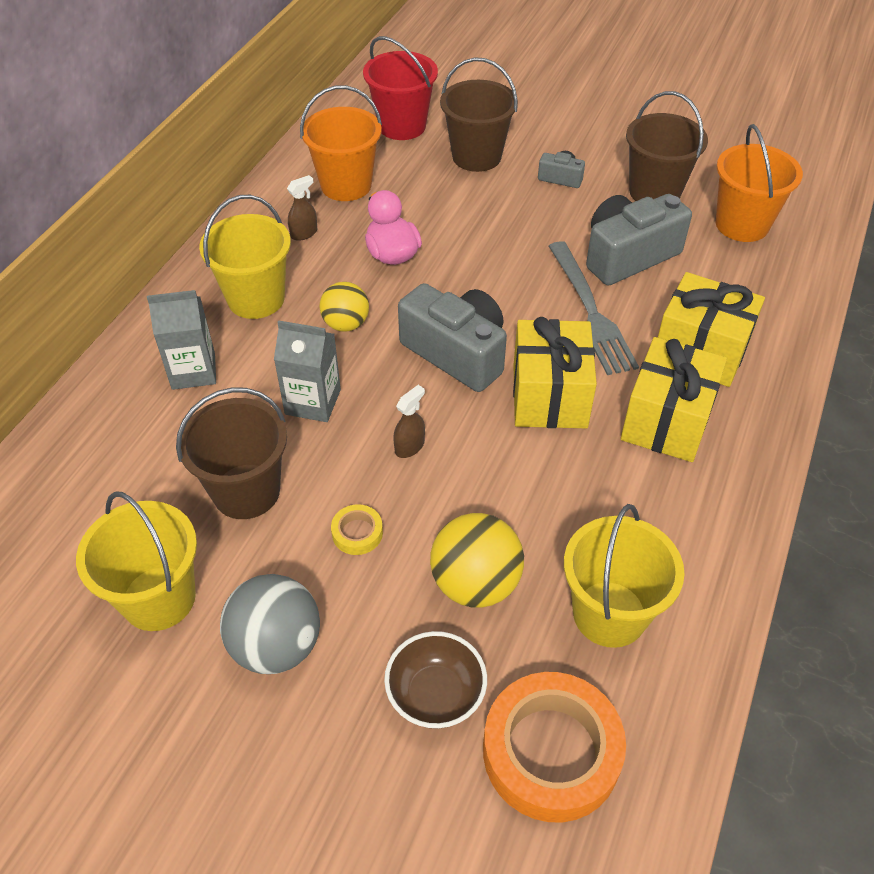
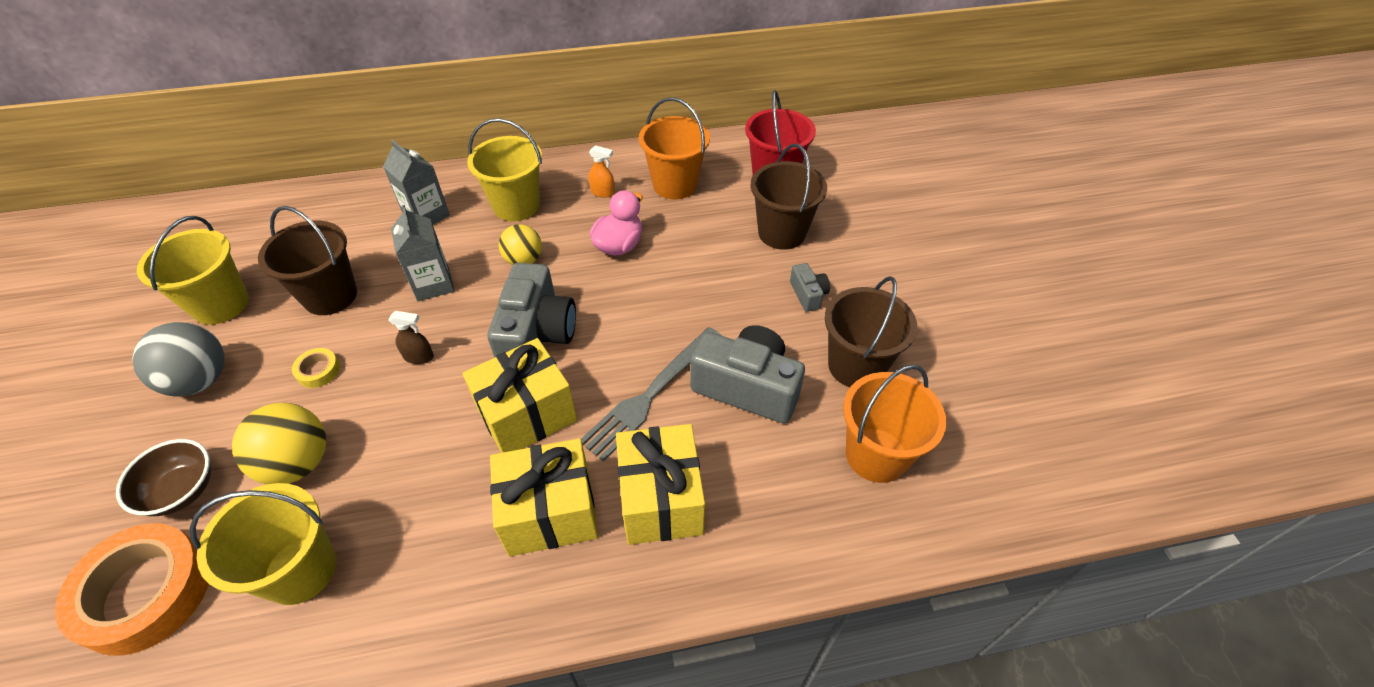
camera: 55 degrees right, 0 degrees up
brown spray bottle [287,175,317,241] -> orange spray bottle [588,145,615,198]

